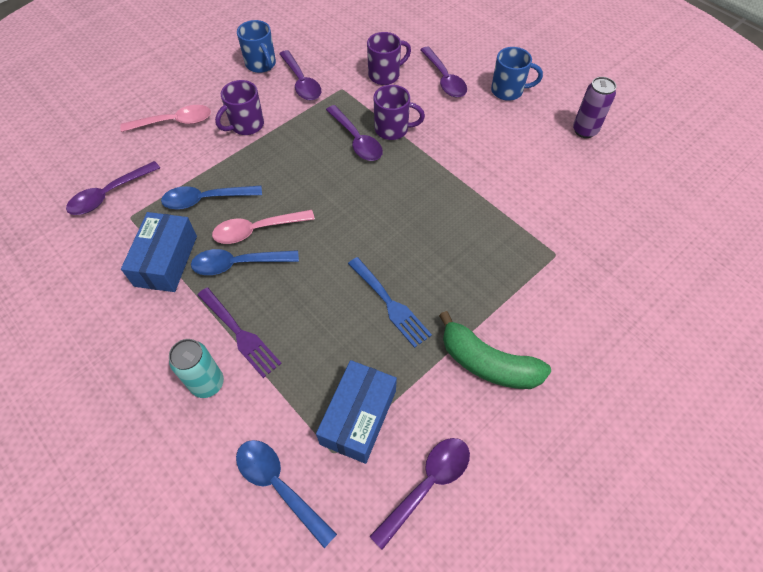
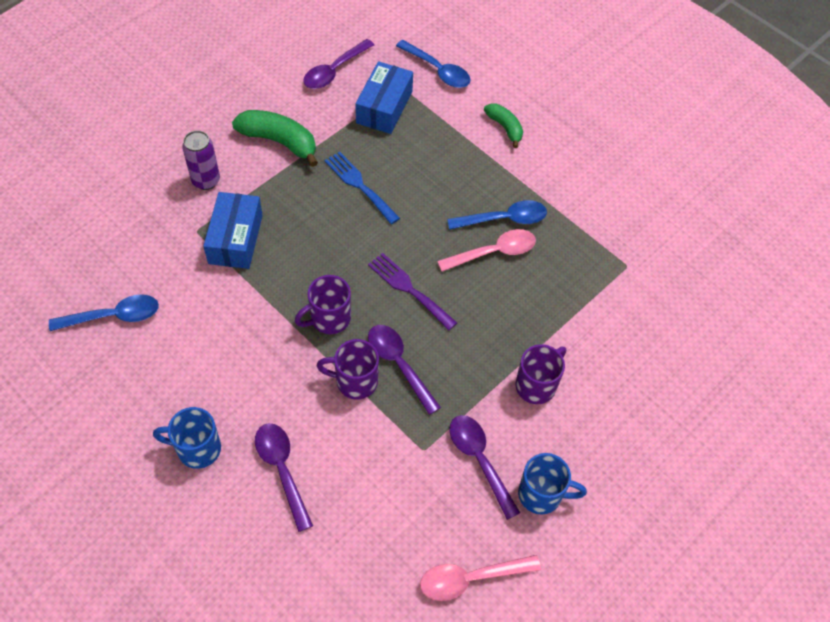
camera: 175 degrees right, 0 degrees up
purple spoon [66,161,160,215] -> none
pink spoon [120,105,211,132] -> pink spoon moved to [420,555,541,601]
blue box [121,212,197,292] -> blue box moved to [203,192,263,269]
blue spoon [161,186,262,209] -> blue spoon moved to [49,295,159,331]
turquoise can [169,339,224,398] -> green banana [484,103,523,148]
purple fork [197,287,282,378] -> purple fork moved to [368,253,457,331]
blue mug [237,20,276,73] -> blue mug turned 135 degrees clockwise [518,453,587,514]
purple mug [367,32,411,85] -> purple mug moved to [294,275,351,334]
purple can [573,77,617,138] -> purple can moved to [182,130,220,190]

